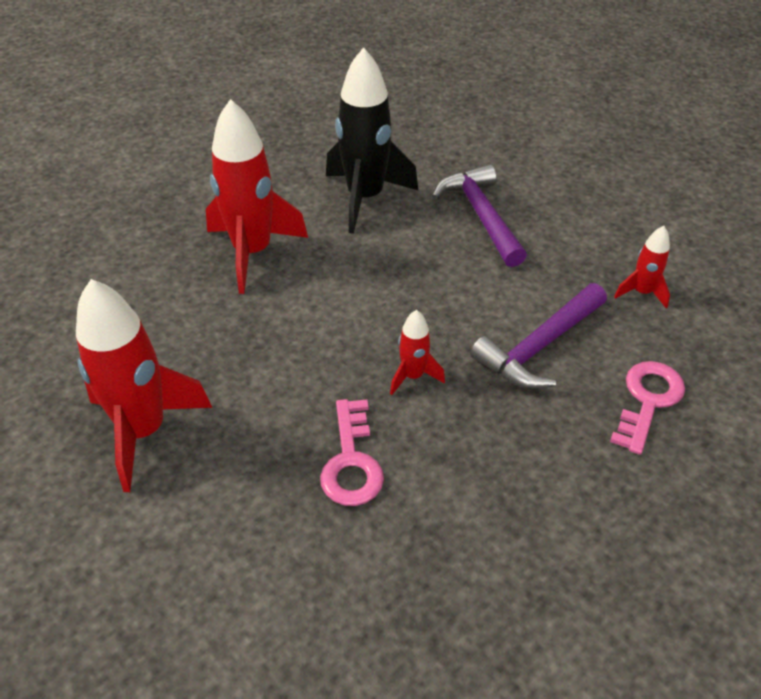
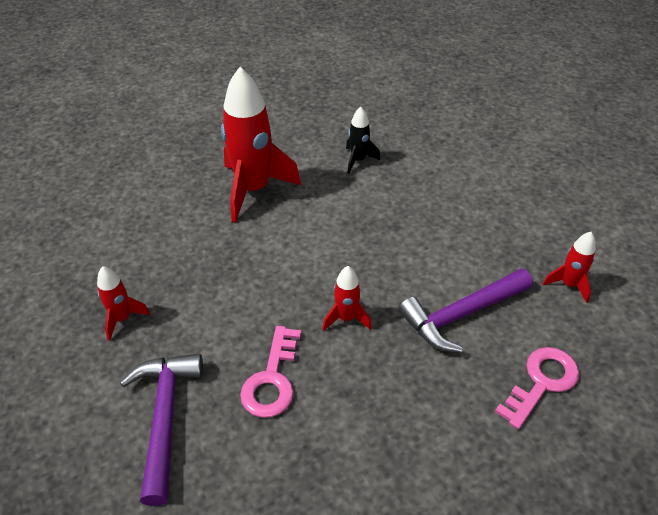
camera: 15 degrees right, 0 degrees up
red rocket [76,279,212,492] -> red rocket [97,266,150,341], size x0.48
black rocket [326,47,418,234] -> black rocket [346,107,381,173], size x0.48
purple hammer [432,164,527,267] -> purple hammer moved to [120,354,203,506]

